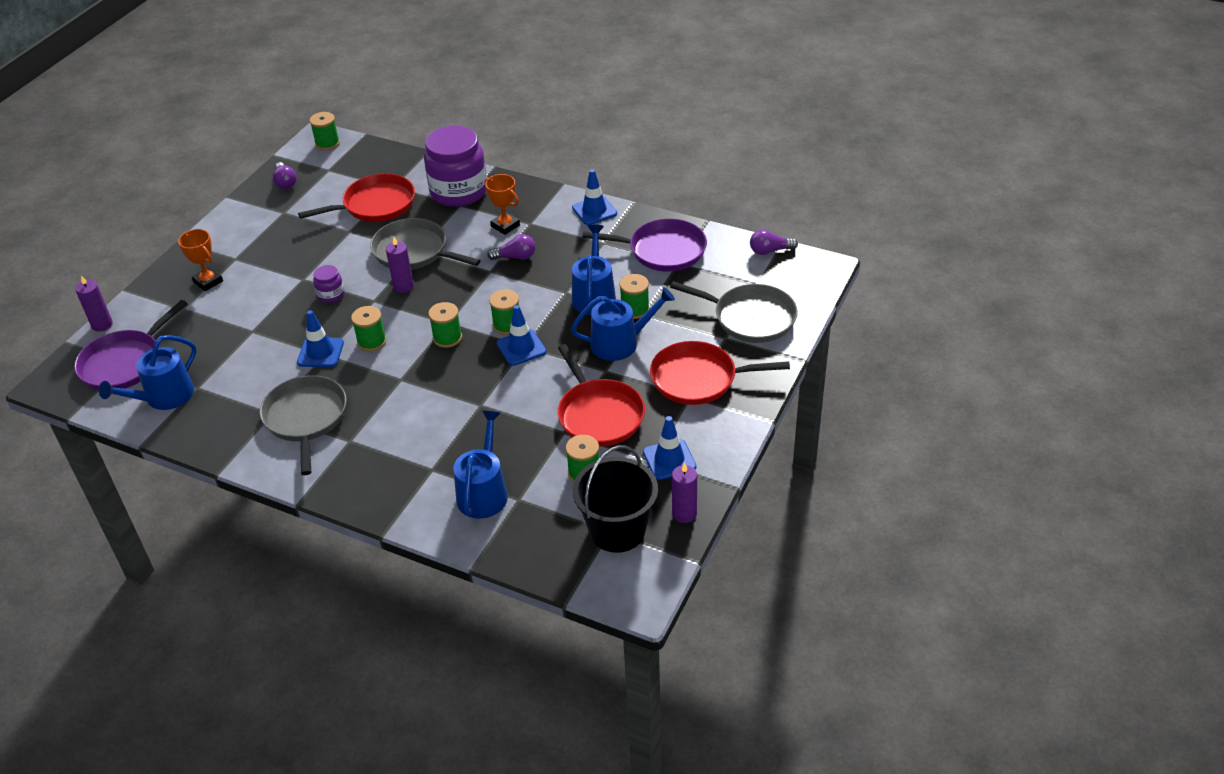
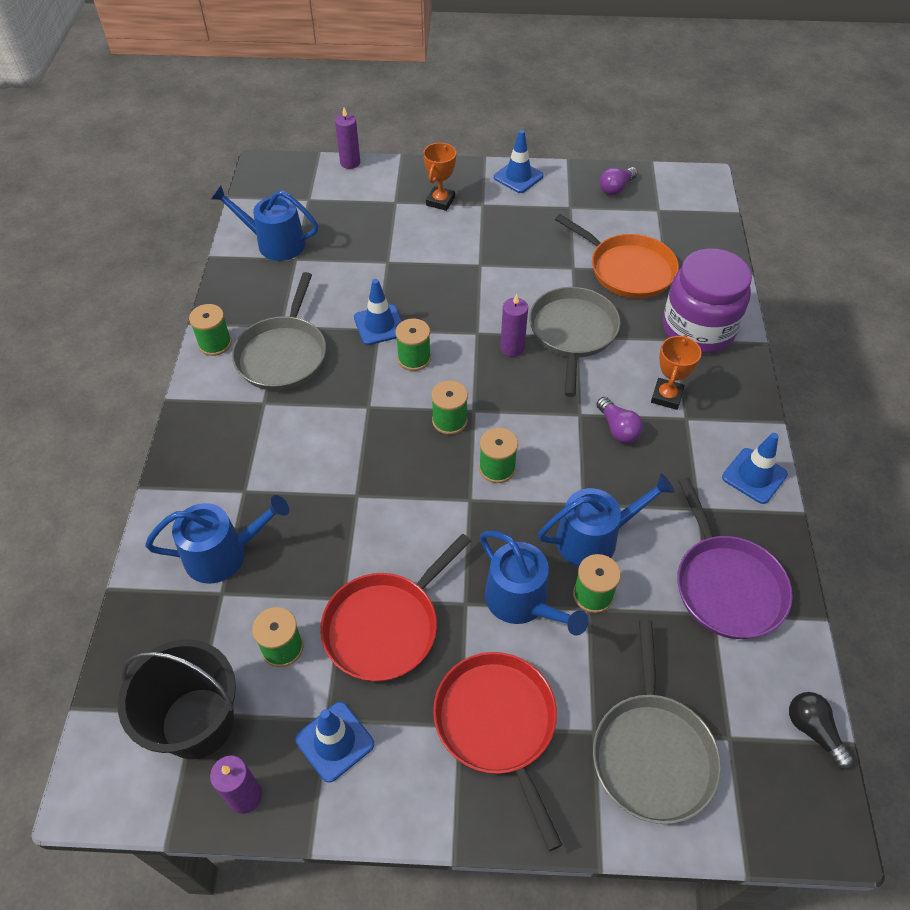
camera: 65 degrees right, 10 degrees up
purple pan [74,300,188,390] -> none
grey pan [260,375,347,475] -> grey pan turned 135 degrees clockwise [232,272,326,391]
red pan [298,173,415,222] -> orange pan [555,214,679,299]
green spool [310,112,340,150] -> green spool moved to [189,304,232,356]
purple jar [313,265,344,303] -> none
blue traffic cone [497,305,546,366] -> blue traffic cone moved to [494,130,544,193]
purple light bulb [750,229,798,255] -> black light bulb [789,692,853,769]

